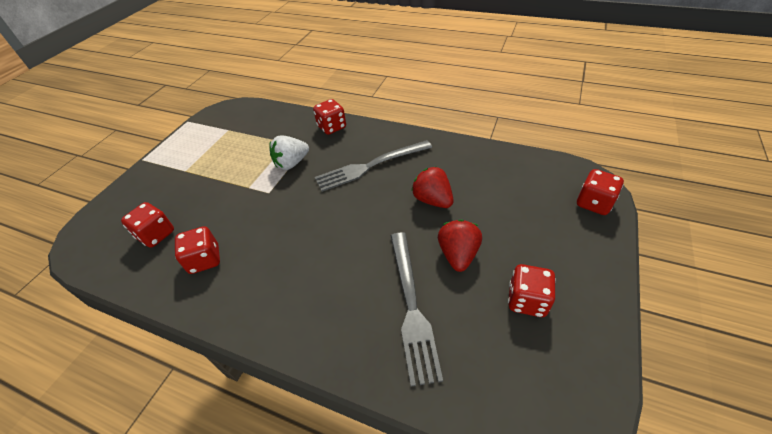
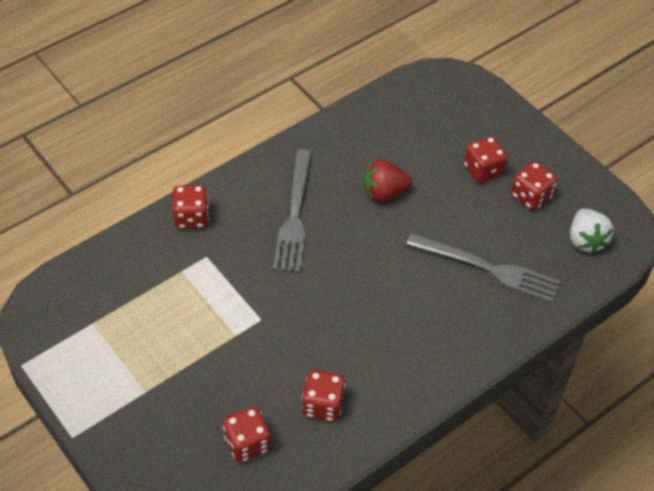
camera: 65 degrees left, 5 degrees up
white strawberry [269,136,309,170] -> white strawberry moved to [570,208,614,254]
red strawberry [438,220,482,272] -> none
red dice [577,169,624,215] -> red dice moved to [464,136,508,183]

